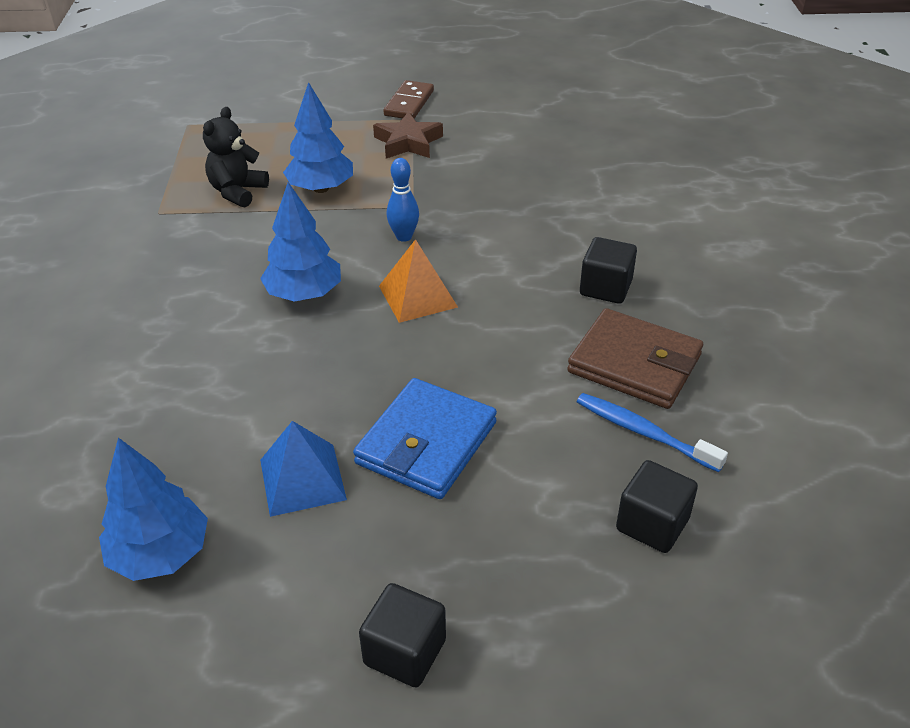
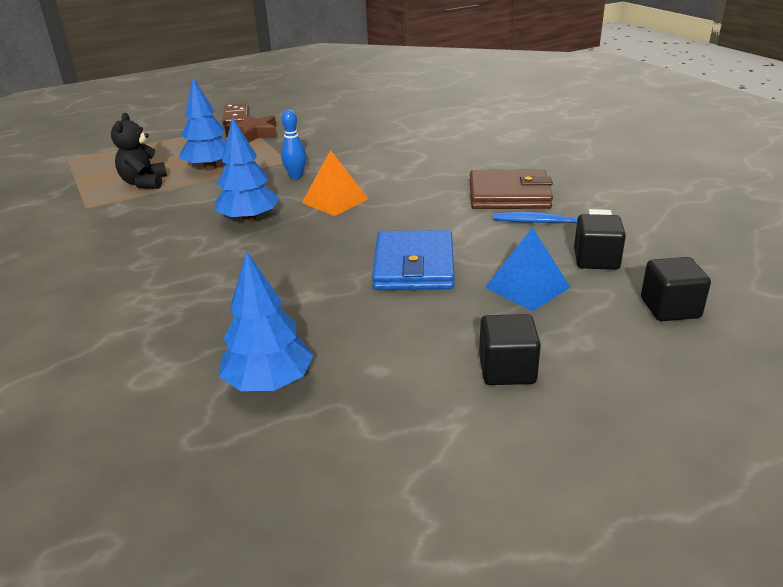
camera: 25 degrees left, 10 degrees down
blue pyramid [260,421,347,517] -> blue pyramid moved to [485,227,571,311]
black cube [580,237,637,304] -> black cube moved to [641,257,711,321]

